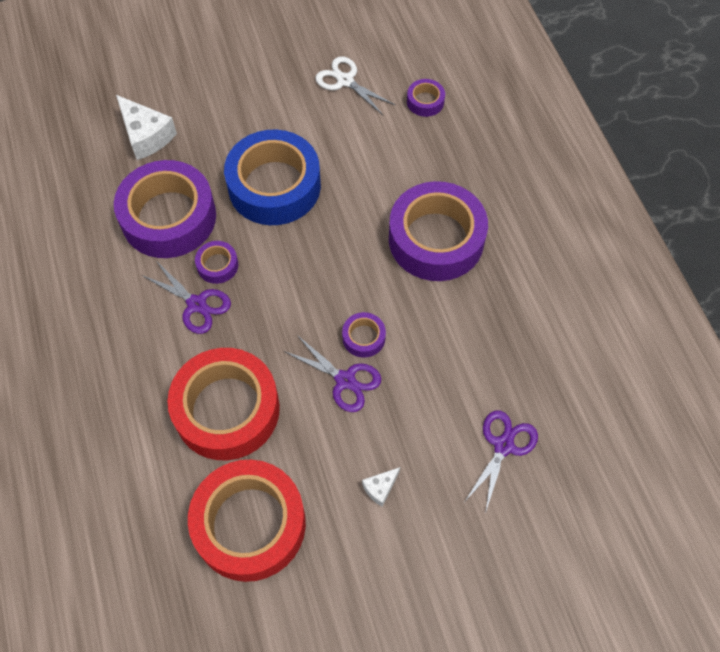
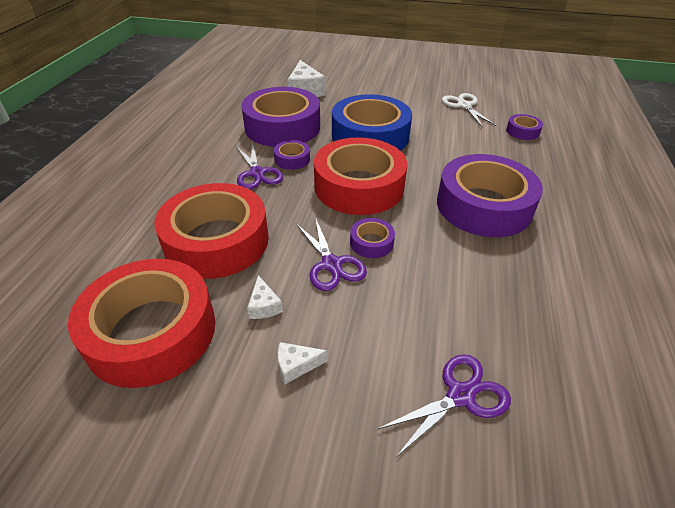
camera: 30 degrees right, 20 degrees down
none -> white cheese [247,275,283,319]
none -> red tape [314,137,407,215]

